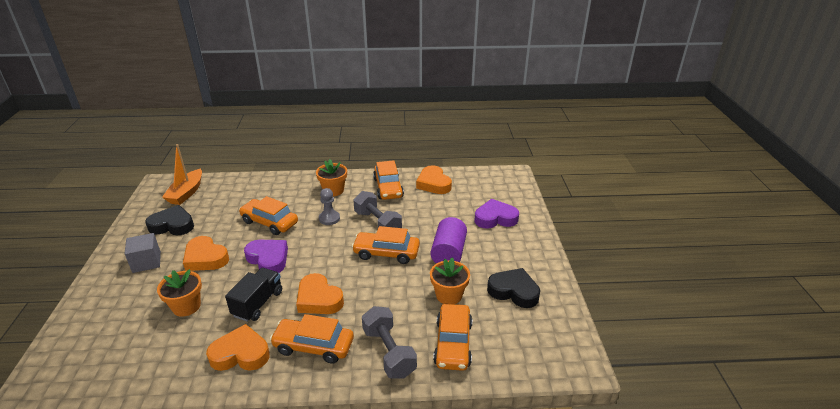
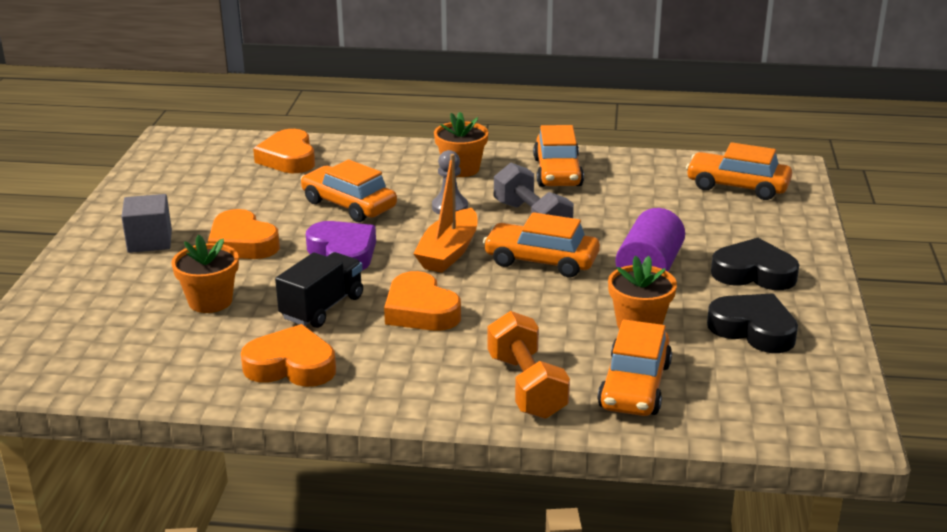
camera: 10 degrees right, 5 degrees down
black heart [145,205,194,235] -> black heart moved to [711,238,799,290]
orange boat [162,144,202,205] -> orange boat moved to [413,154,478,273]
orange car [270,314,354,364] -> orange car moved to [686,142,792,200]
grey dumbbell [362,306,417,379] -> orange dumbbell [488,311,570,419]
orange heart [416,165,452,194] -> orange heart moved to [253,129,315,173]
purple heart [475,199,519,229] -> none

